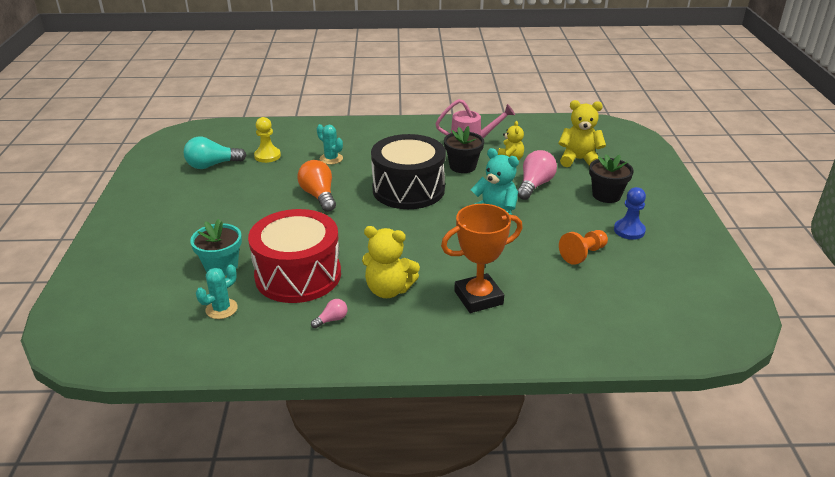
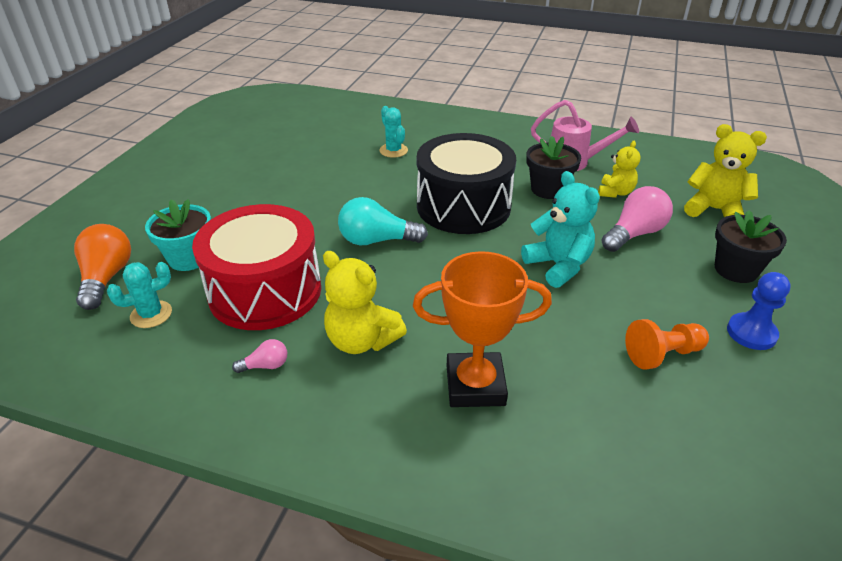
camera: 20 degrees right, 5 degrees up
turquoise light bulb [184,137,247,169] -> turquoise light bulb moved to [338,197,428,245]
yellow pawn [254,117,281,163] -> none
orange light bulb [298,160,336,212] -> orange light bulb moved to [74,224,131,310]

